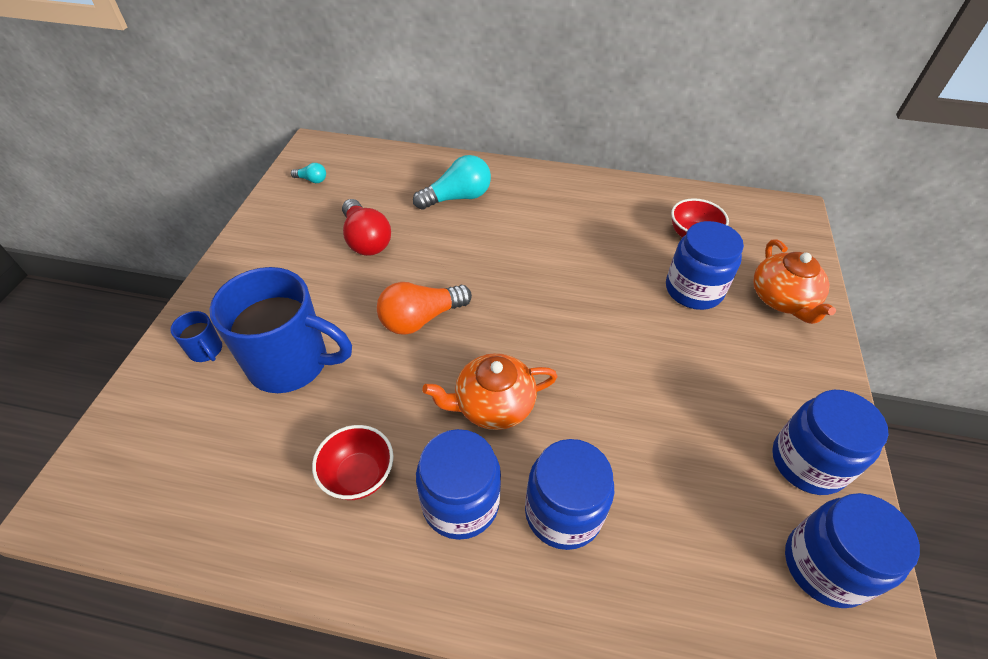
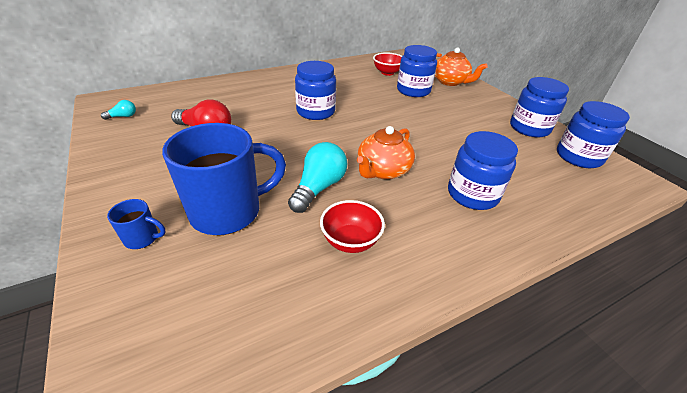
camera: 40 degrees left, 10 degrees down
orange light bulb [377,282,472,335] -> none
turquoise light bulb [413,155,491,210] -> turquoise light bulb moved to [288,142,347,213]
blue jar [416,429,501,540] -> blue jar moved to [295,61,336,120]

